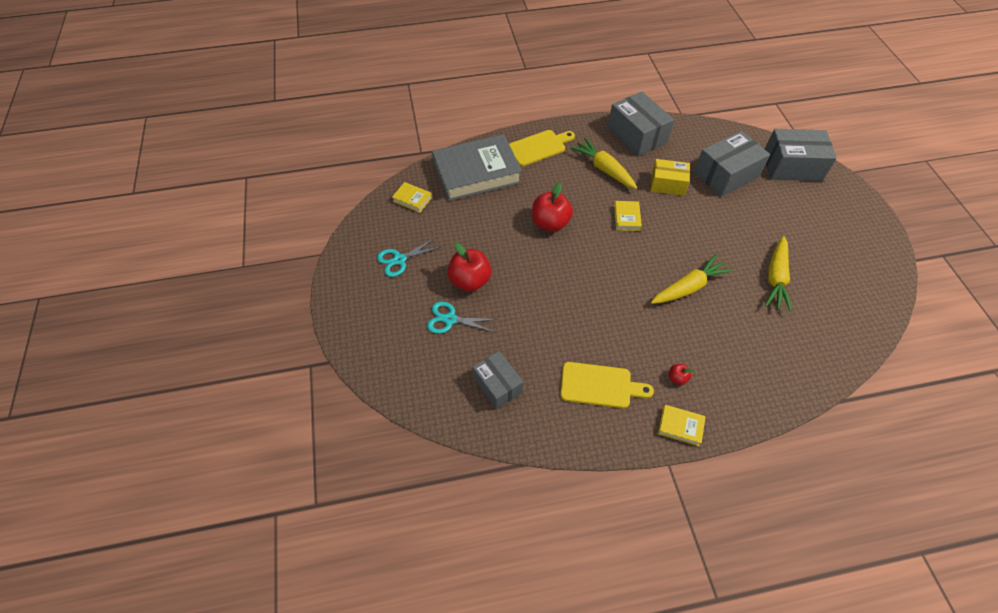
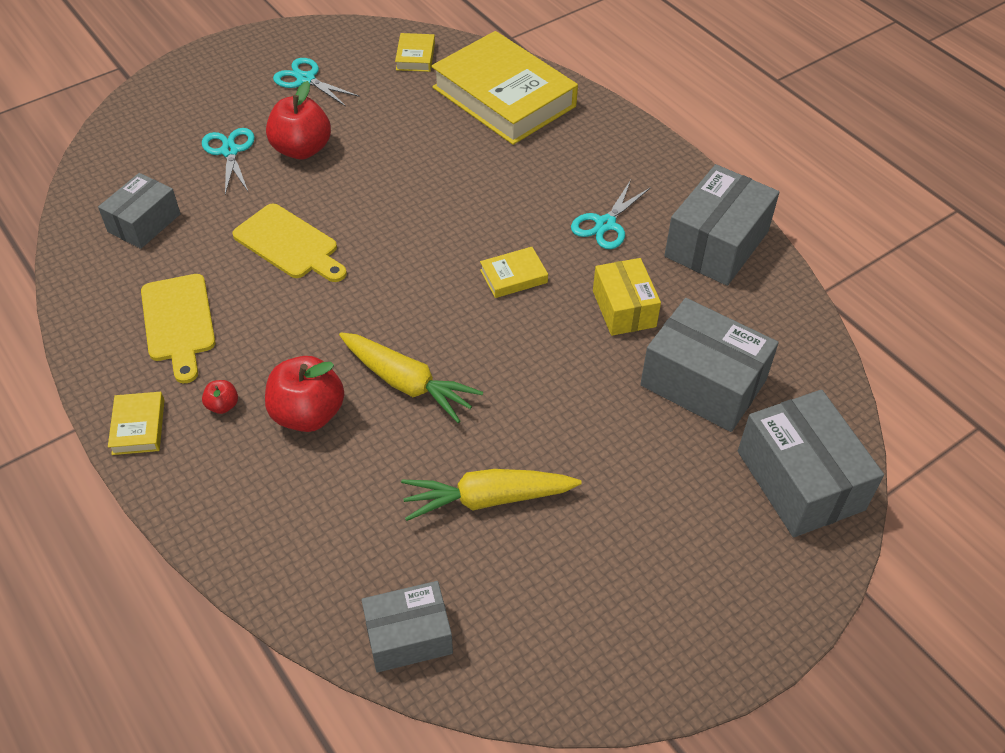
camera: 65 degrees right, 5 degrees down
grey book [432,134,522,201] -> yellow book [431,31,578,145]
yellow cutting board [509,130,575,166] -> yellow cutting board moved to [232,204,347,282]
red apple [532,182,573,232] -> red apple moved to [265,356,344,432]
yellow carrot [570,138,637,189] -> turquoise scissors [571,180,651,249]
none -> grey box [361,581,453,673]

